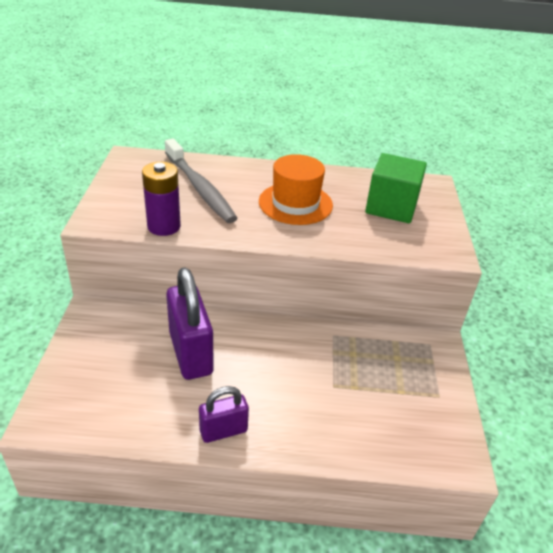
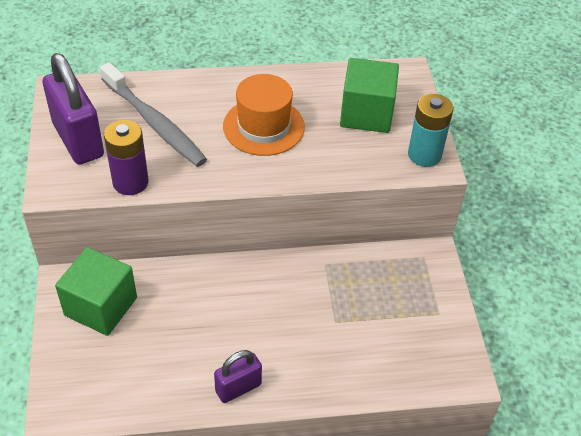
camera: 10 degrees left, 10 degrees up
purple padlock [166,268,214,380] -> purple padlock moved to [42,53,104,165]
none -> green cube [55,247,137,336]
none -> turquoise battery [408,94,453,167]

